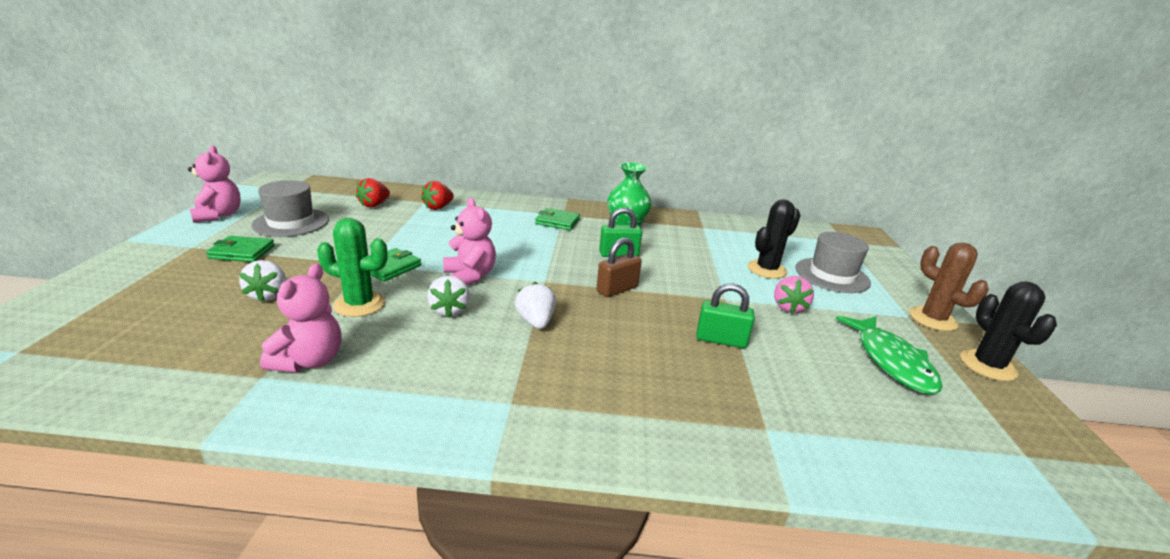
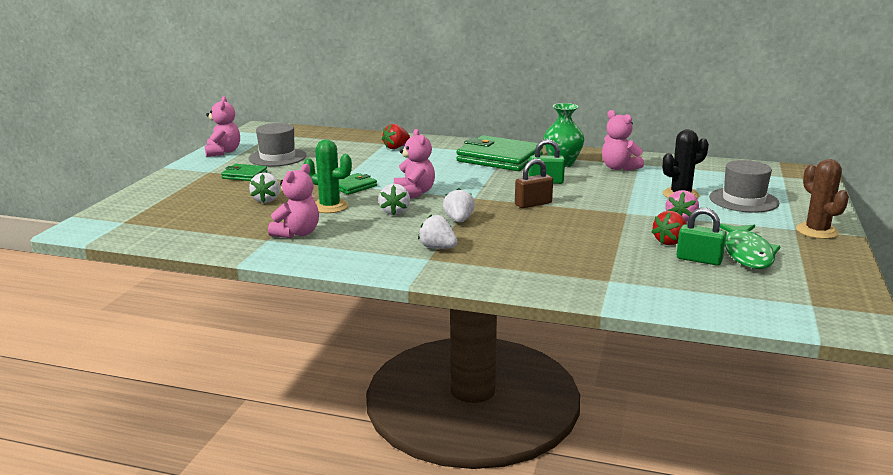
camera: 15 degrees right, 5 degrees down
red strawberry [356,178,390,207] -> red strawberry moved to [652,211,687,245]
green wallet [535,208,580,230] -> green wallet [456,135,543,171], size x2.05
green padlock [696,284,755,348] -> green padlock moved to [676,208,726,266]
black cactus [960,281,1057,381] -> none
none -> white strawberry [418,214,457,249]
none -> pink teddy bear [602,110,644,171]

